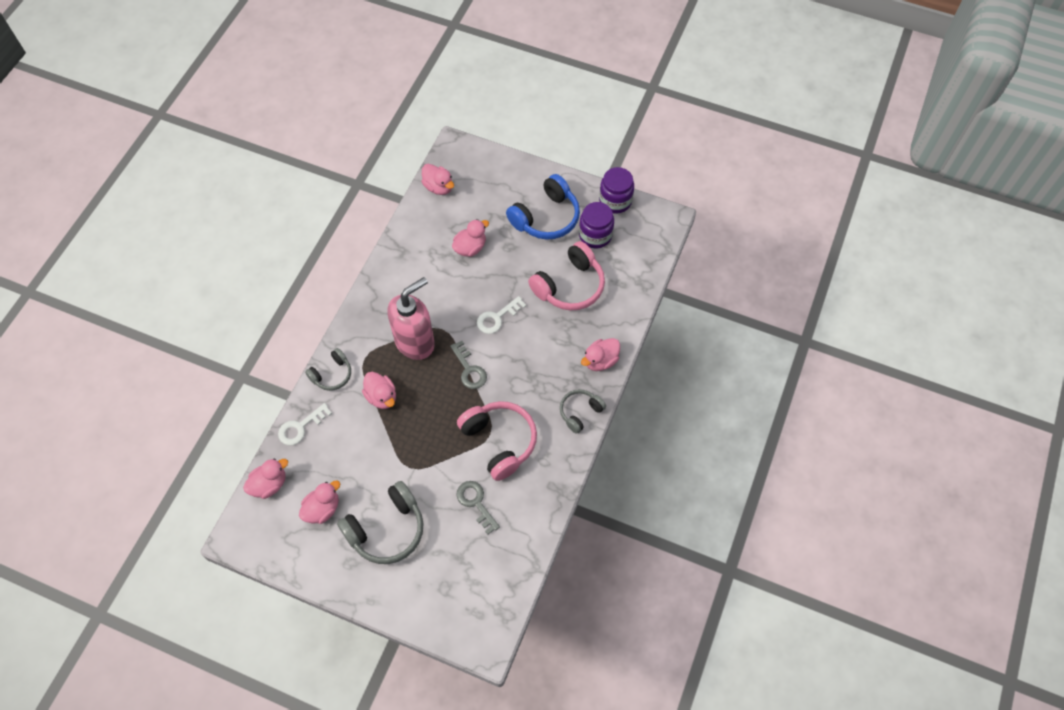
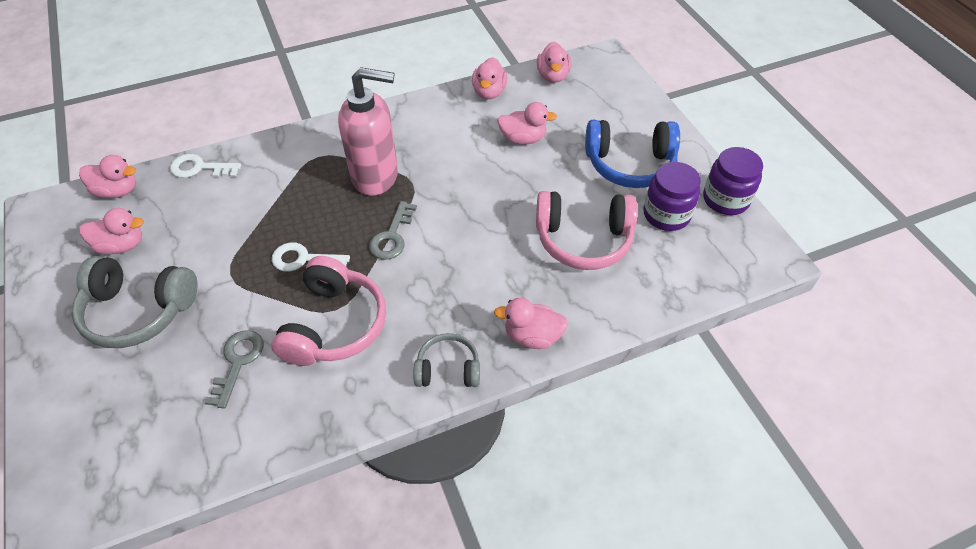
camera: 45 degrees right, 10 degrees down
grey headphones [305,348,351,391] -> none
pink duck [362,372,396,409] -> pink duck moved to [472,57,508,99]
white key [477,296,526,334] -> white key moved to [272,242,350,272]

